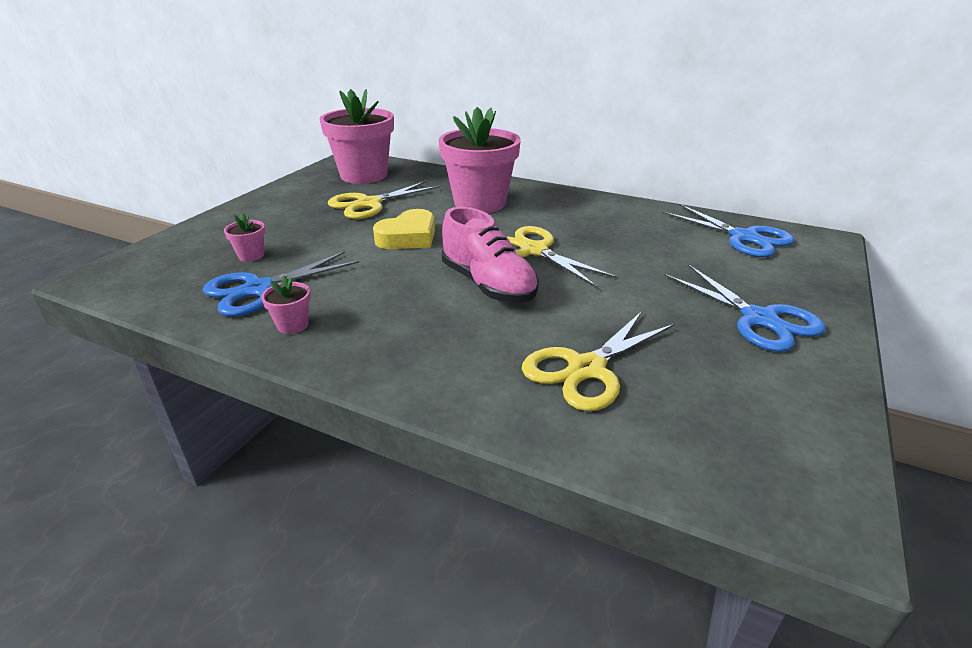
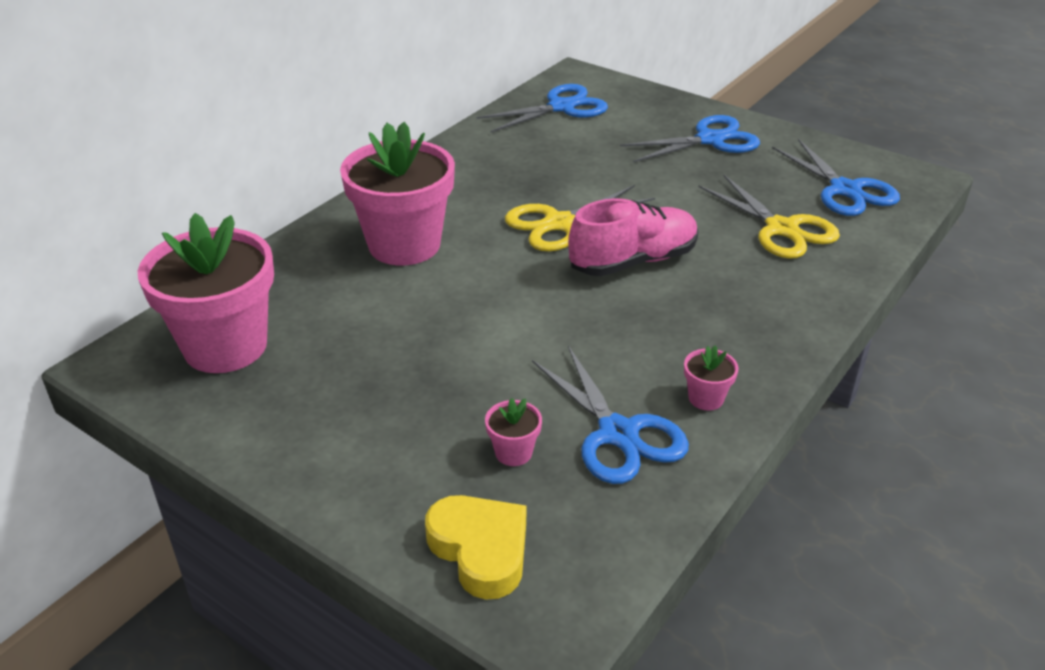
camera: 80 degrees left, 5 degrees up
yellow scissors [328,181,440,219] -> none
yellow heart [373,209,435,249] -> yellow heart moved to [425,495,526,600]
none -> blue scissors [772,139,900,216]

